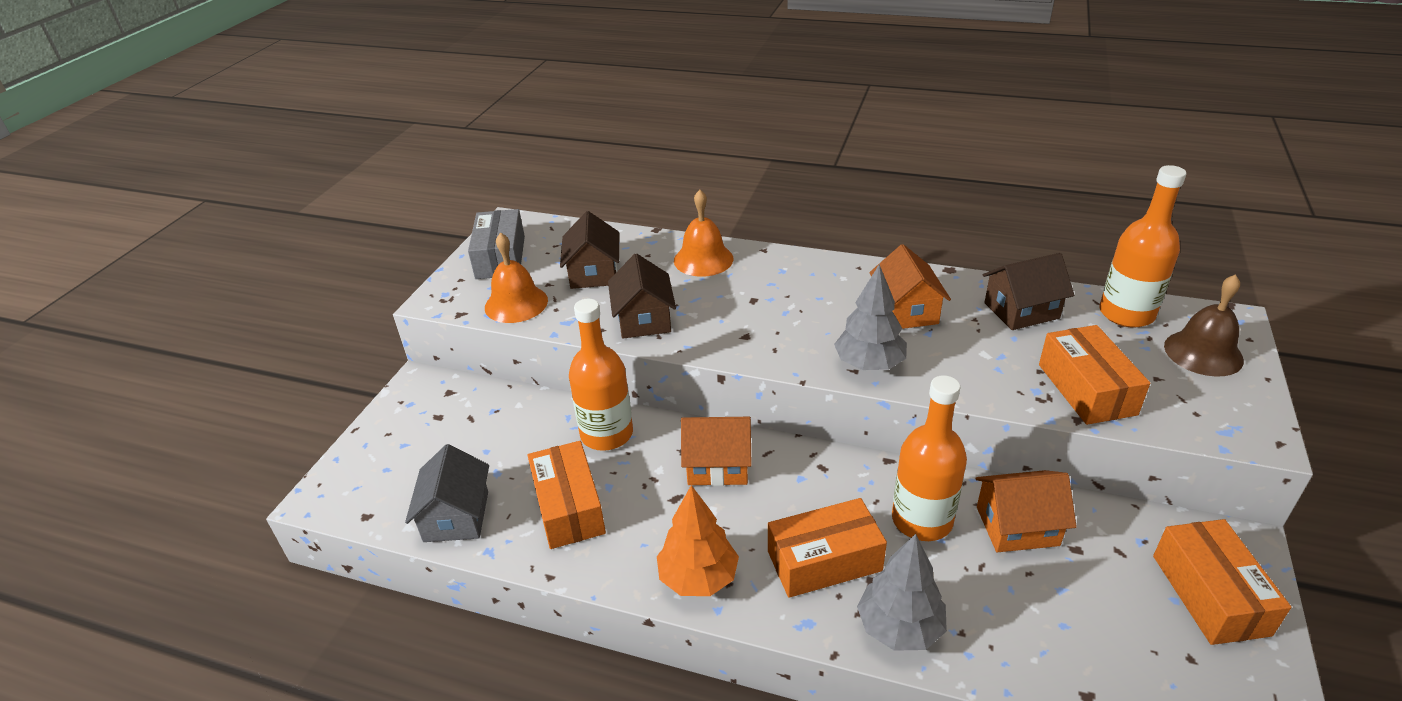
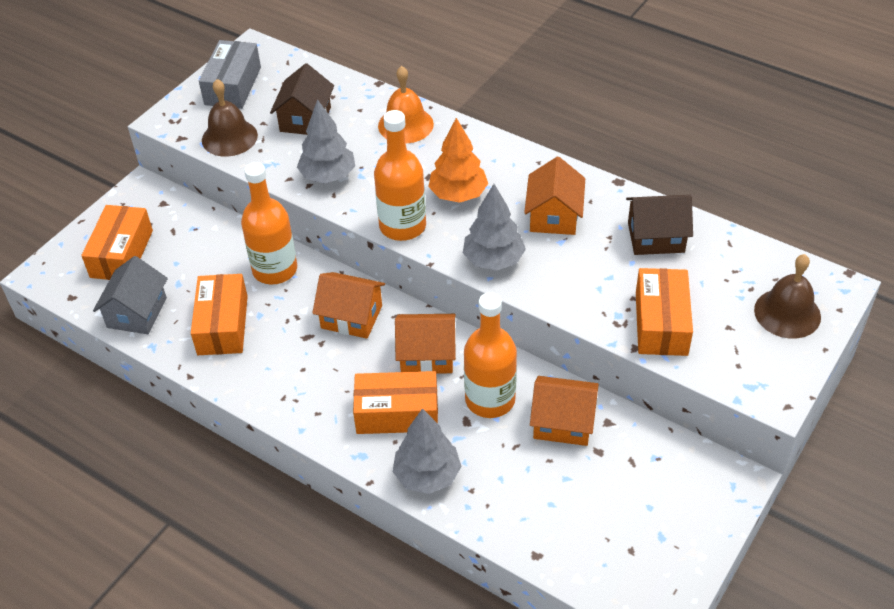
camera: 15 degrees right, 10 degrees up
orange bell [485,232,548,323] -> brown bell [202,79,258,157]
brown house [608,254,676,339] -> grey tree [297,99,355,183]
orange tree [657,485,739,596] -> orange tree moved to [428,118,488,203]
orange bottle [1099,165,1186,328] -> orange bottle moved to [374,110,426,241]
orange box [1153,519,1291,645] -> orange box moved to [81,205,153,280]
none -> orange house [395,314,456,374]

